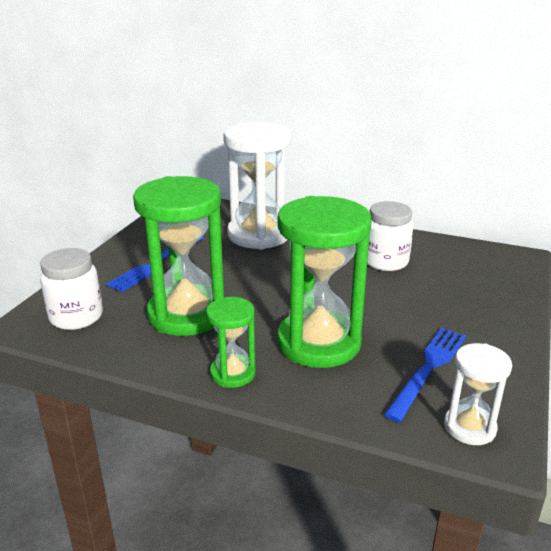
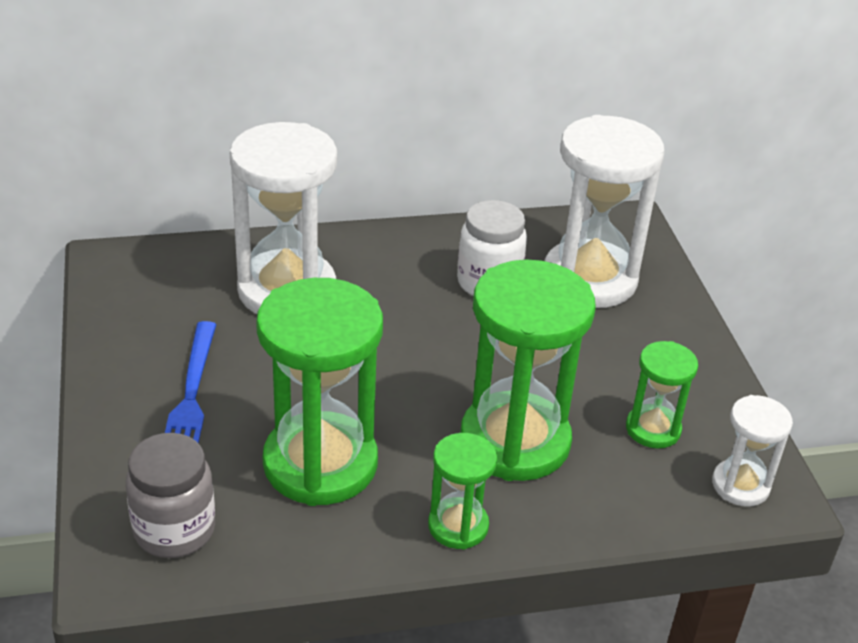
camera: 35 degrees left, 10 degrees up
white jar [40,248,103,330] -> grey jar [126,433,215,558]
blue fork [384,328,466,422] -> green hourglass [626,341,698,449]
none -> white hourglass [545,115,664,308]

